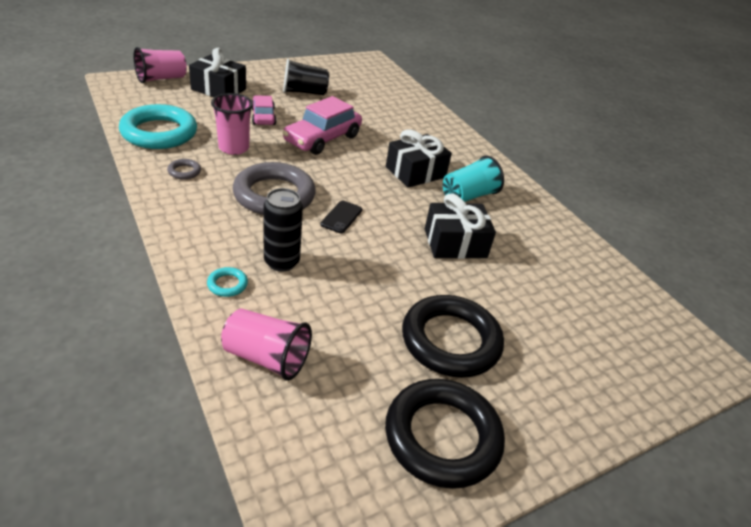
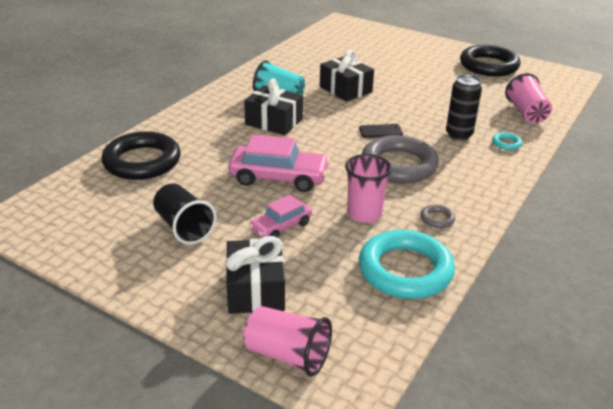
camera: 115 degrees left, 5 degrees down
black ring [402,295,504,378] -> black ring moved to [101,131,181,180]

